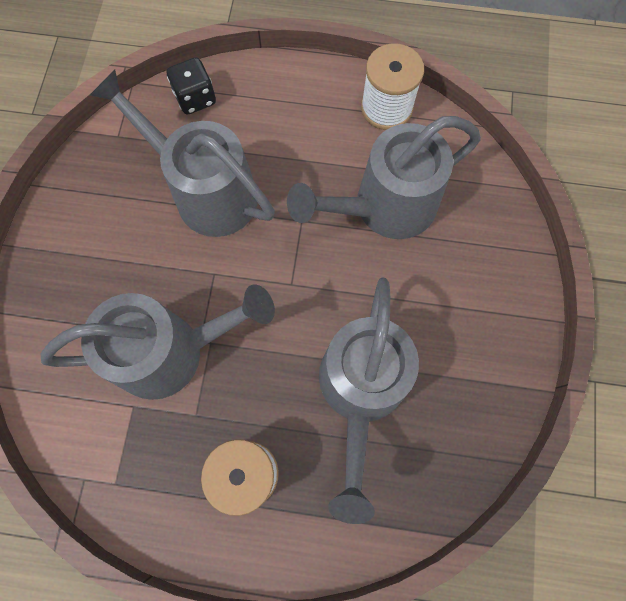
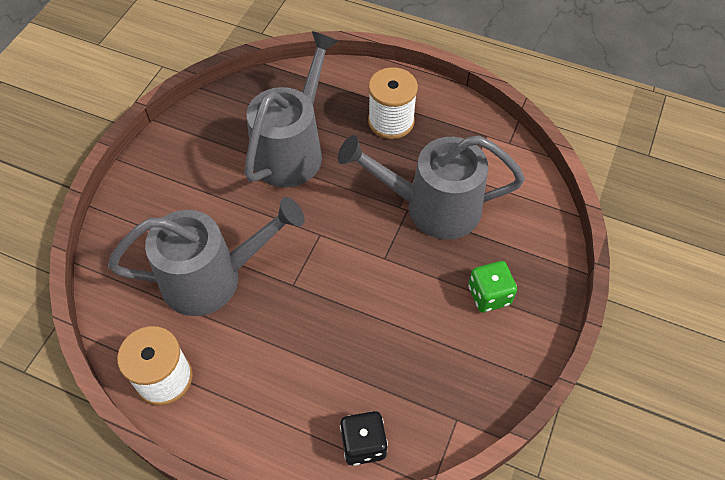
camera: 165 degrees left, 15 degrees down
grey watering can [90,70,275,237] -> none
none -> green dice [468,261,517,312]

